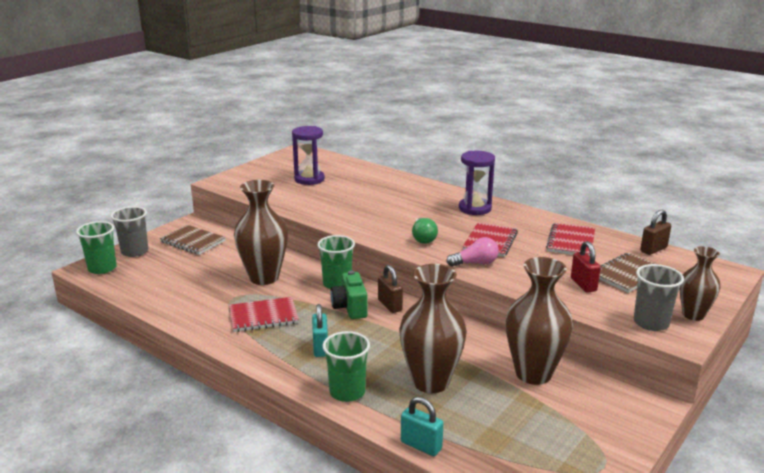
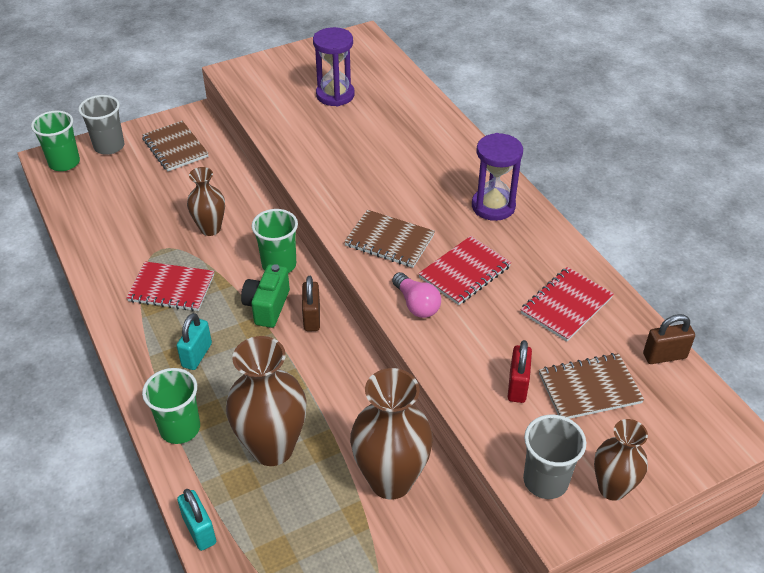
camera: 25 degrees right, 20 degrees up
brown vase [234,180,288,285] -> brown vase [187,167,225,236], size x0.60
green light bulb [412,218,438,244] -> brown notebook [344,210,435,268]
pink light bulb [446,237,499,267] -> pink light bulb turned 45 degrees clockwise [392,272,441,318]

